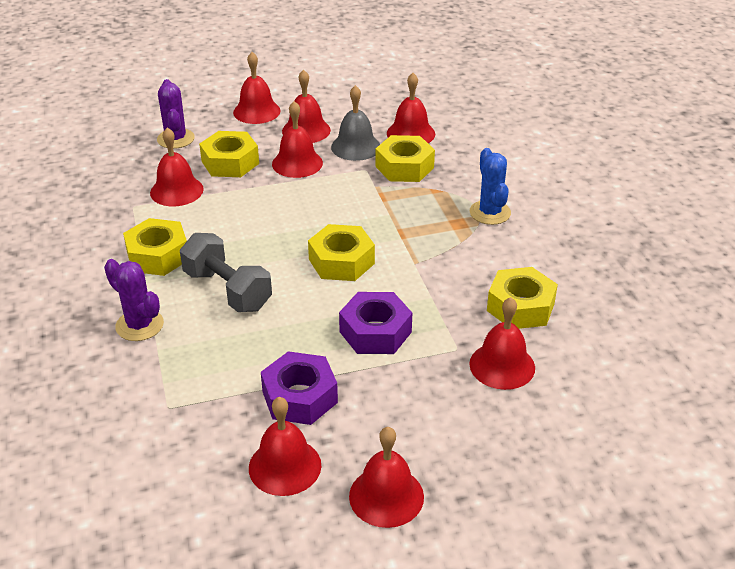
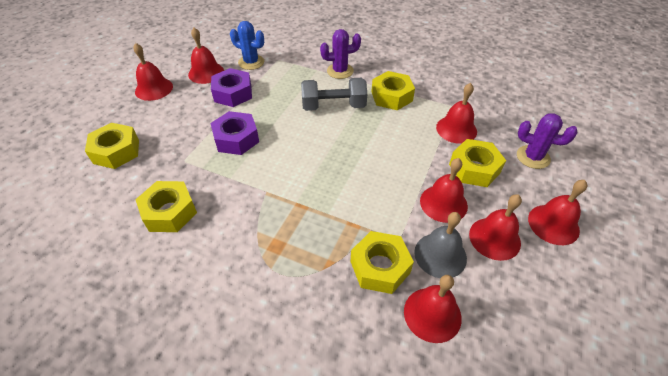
camera: 130 degrees right, 10 degrees up
yellow nut [308,224,375,281] -> yellow nut moved to [85,123,139,169]
red bell [469,297,535,390] -> none
blue cactus [470,148,511,225] -> blue cactus moved to [230,21,264,70]

